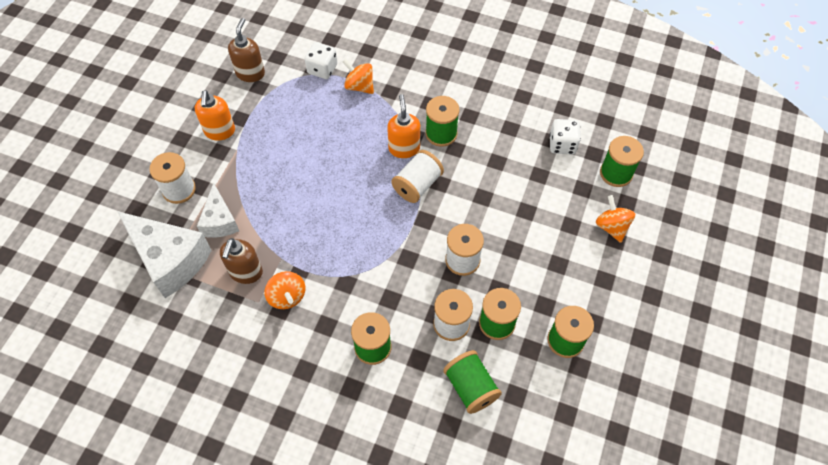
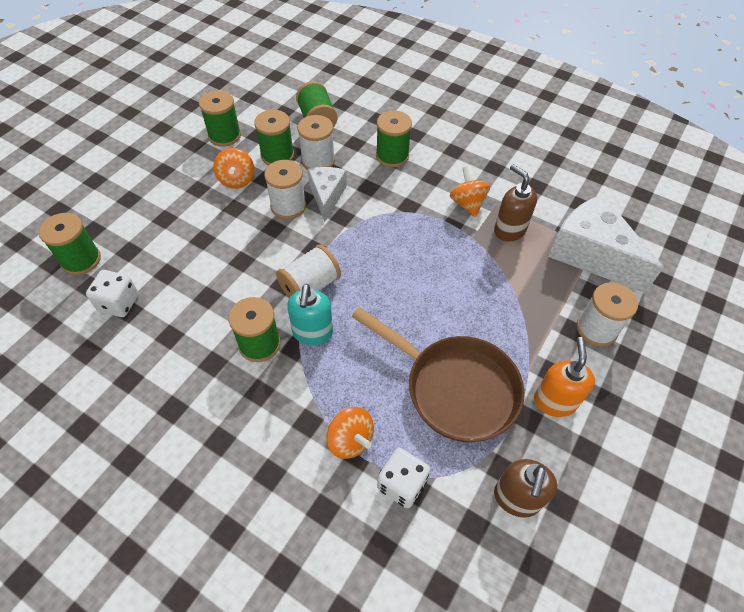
camera: 170 degrees left, 5 degrees down
white cheese [197,183,239,238] -> white cheese moved to [308,167,347,222]
brown soap dispenser [220,238,263,284] -> brown soap dispenser turned 60 degrees counterclockwise [494,164,537,242]
orange soap dispenser [387,94,420,158] -> turquoise soap dispenser [287,284,333,345]
orange spinning top [596,195,635,243] -> orange spinning top moved to [213,148,254,189]
none -> brown pan [351,307,525,442]

